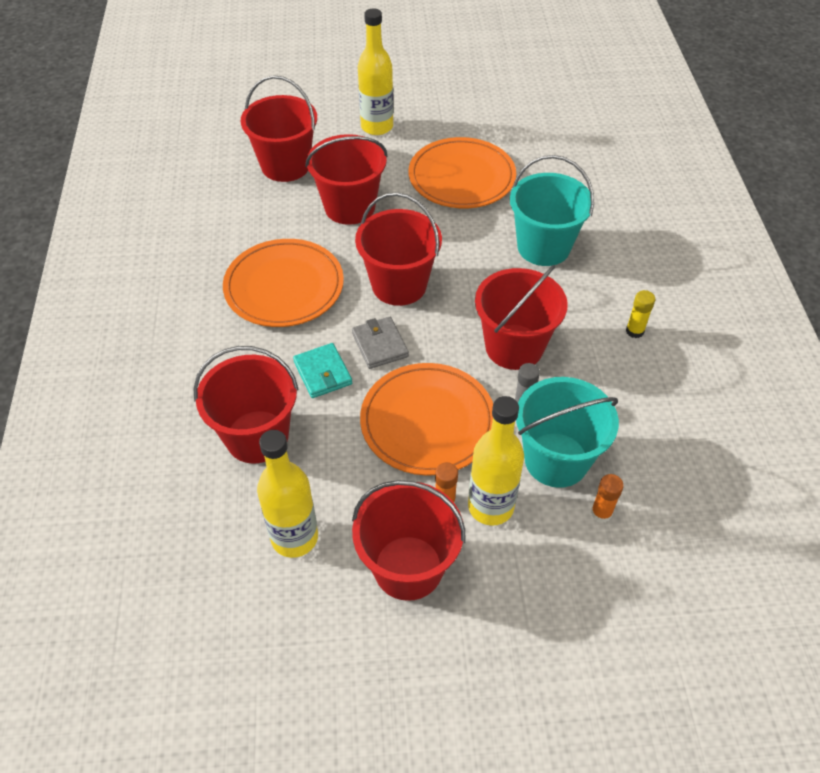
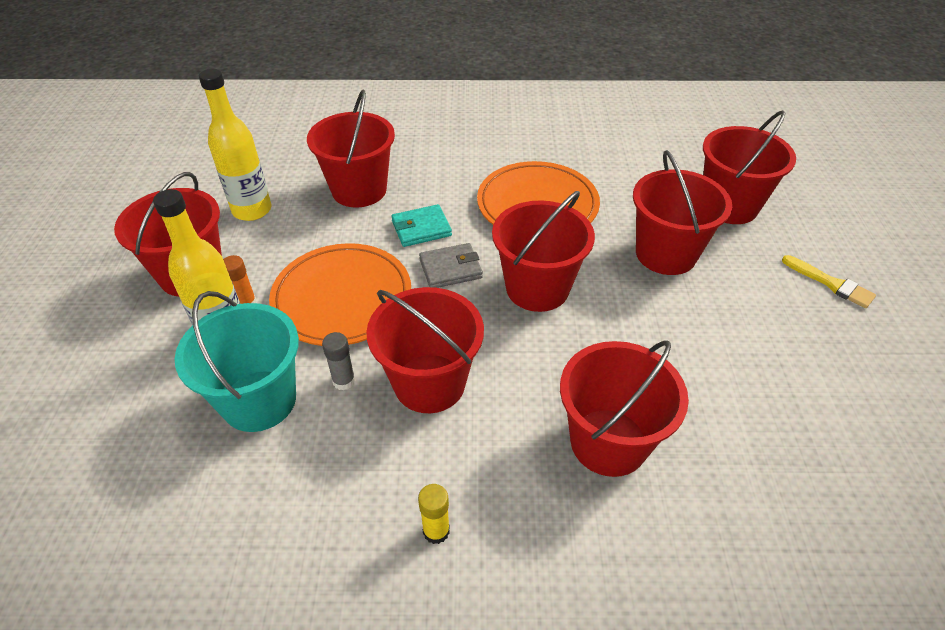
camera: 95 degrees right, 5 degrees down
yellow bottle [358,8,393,135] -> yellow brush [782,255,876,308]
orange plate [409,137,516,208] -> none
turquoise bucket [510,155,594,266] -> red bucket [560,340,689,477]
orange glue stick [591,474,624,523] -> none

